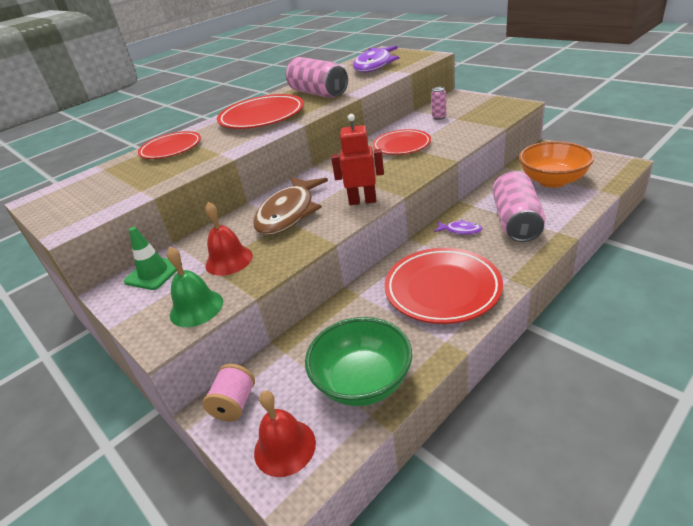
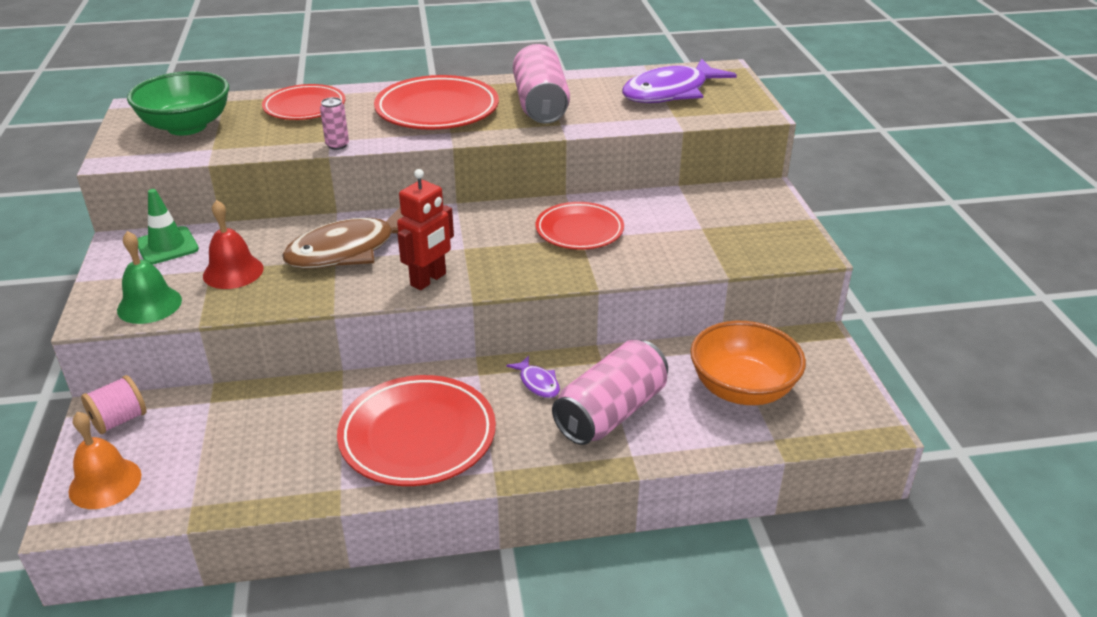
camera: 30 degrees right, 0 degrees up
red bell [254,391,316,477] -> orange bell [68,411,141,509]
green bowl [305,317,412,406] -> green bowl moved to [127,71,229,135]
red robot [331,114,384,205] -> red robot turned 90 degrees clockwise [397,169,454,290]
pink can [431,87,446,120] -> pink can moved to [320,97,349,150]

